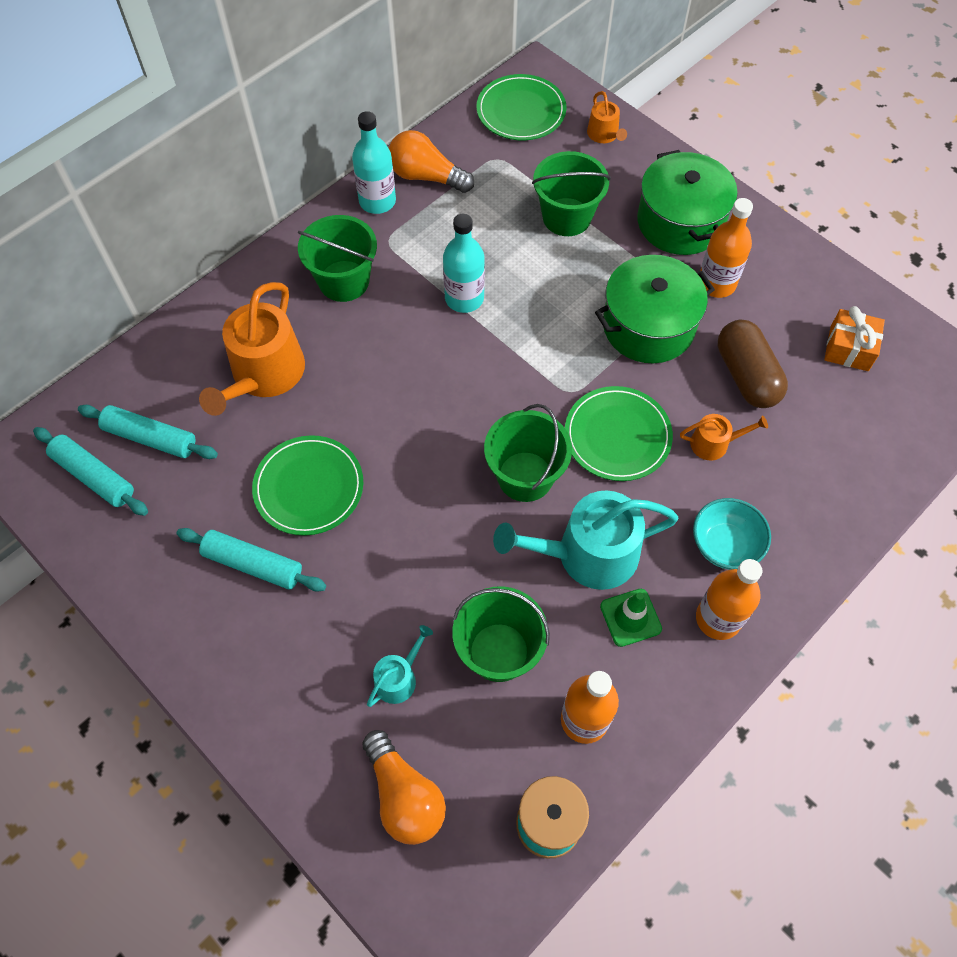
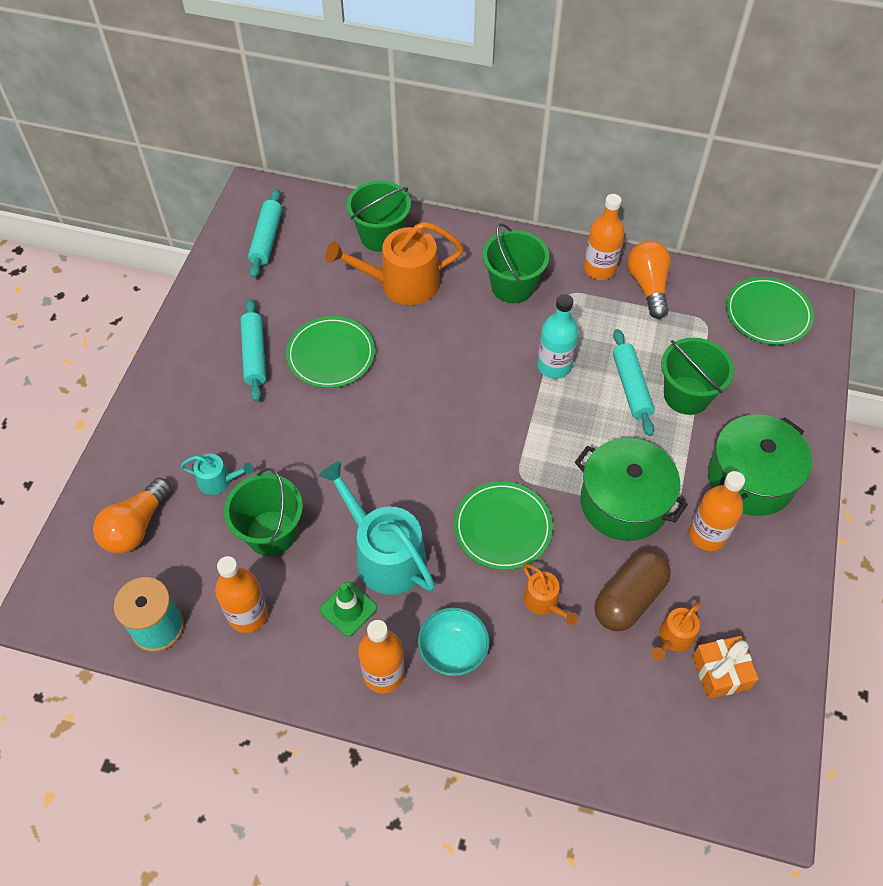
camera: 60 degrees right, 5 degrees down
turquoise rolling pin [78,405,218,459] -> turquoise rolling pin moved to [613,329,655,436]
turquoise bottle [352,111,396,214] -> orange bottle [584,194,625,280]
green bucket [484,404,572,502] -> green bucket moved to [347,181,411,252]
orange watering can [587,91,627,143] -> orange watering can moved to [651,602,701,661]

